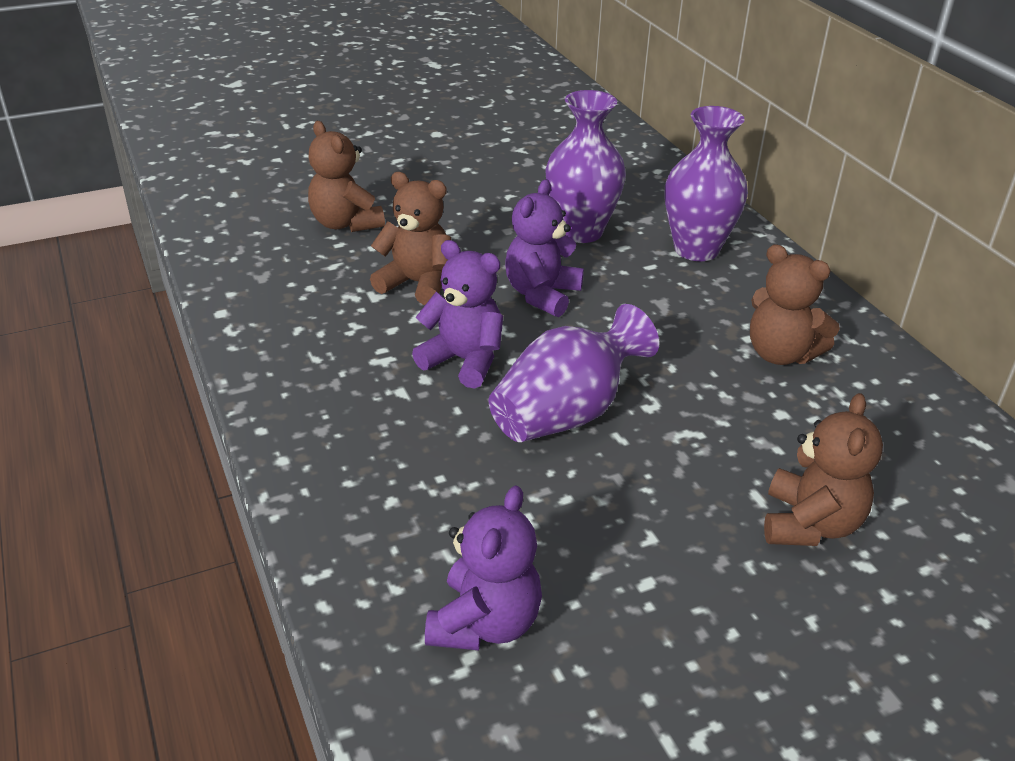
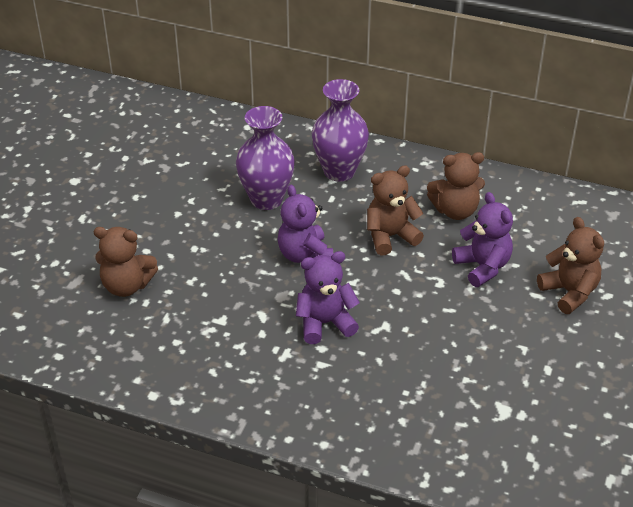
camera: 45 degrees left, 5 degrees up
brown teddy bear [370,172,451,305] -> brown teddy bear moved to [367,165,424,256]
purple teddy bear [425,485,542,651] -> purple teddy bear moved to [452,192,513,287]
purple vase [489,304,659,442] -> none

